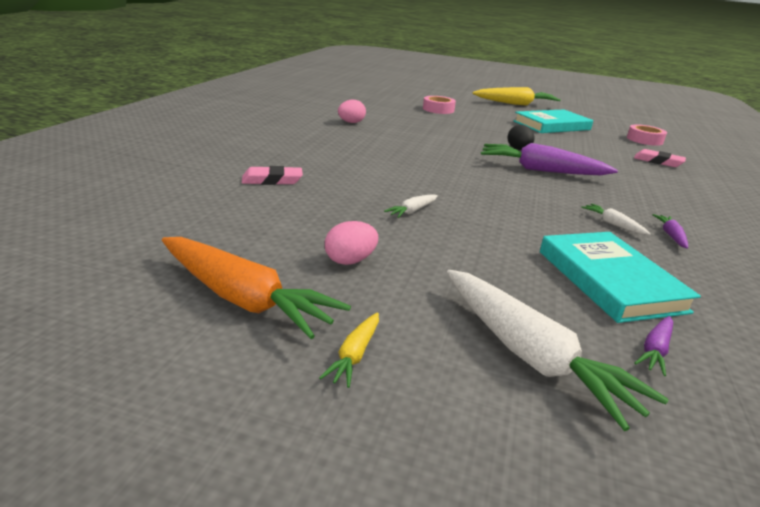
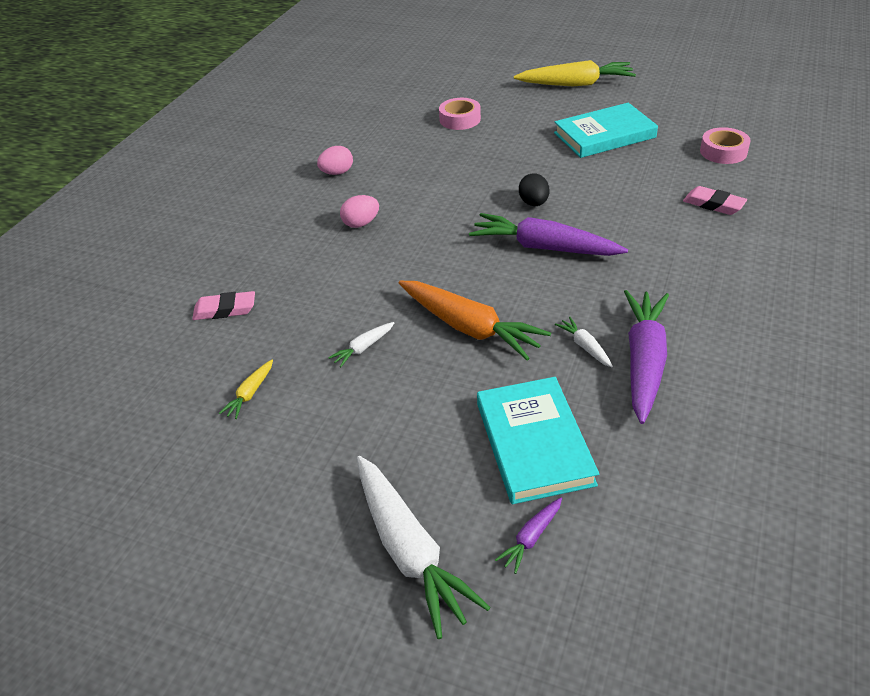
camera: 10 degrees right, 15 degrees up
orange carrot [162,237,351,339] -> orange carrot moved to [399,281,551,360]
yellow carrot [319,313,379,388] -> yellow carrot moved to [219,359,273,419]
pink egg [325,221,378,265] -> pink egg moved to [340,195,379,228]
purple carrot [652,214,688,249] -> purple carrot [624,290,669,424], size x2.24

